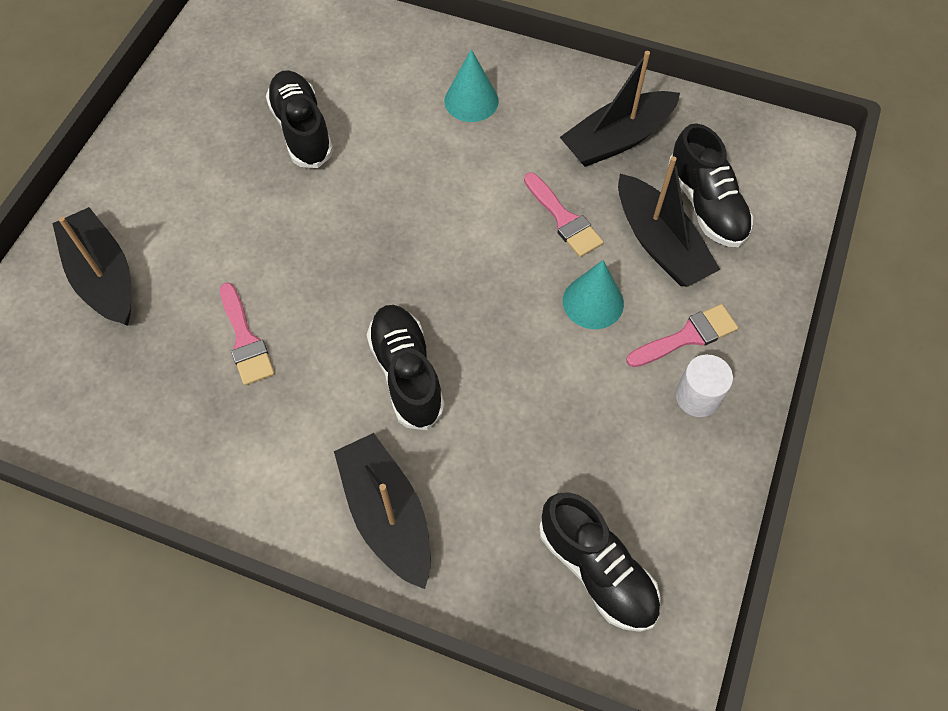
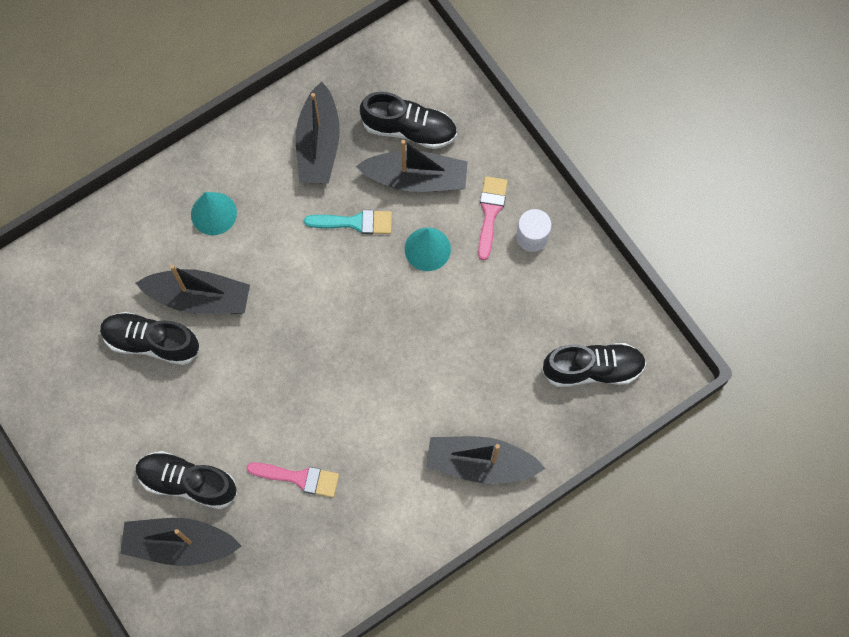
camera: 55 degrees left, 10 degrees up
black shoe [367,305,445,430] -> black shoe moved to [136,451,237,509]
pink brush [524,172,604,257] -> turquoise brush [304,210,392,234]
none -> black boat [136,265,250,314]

